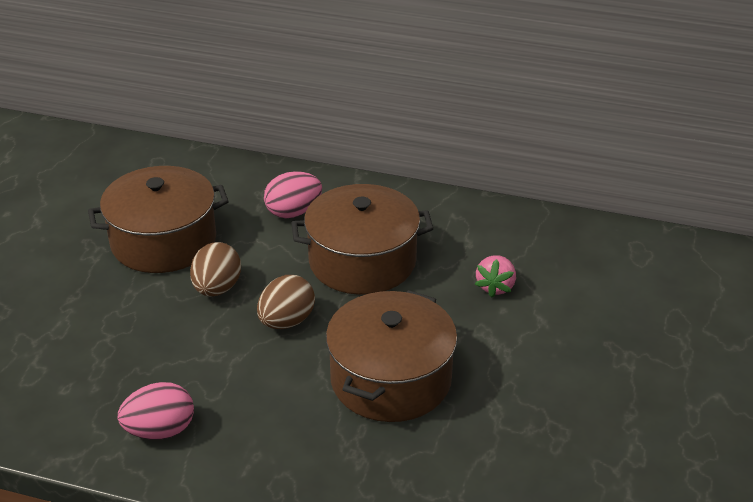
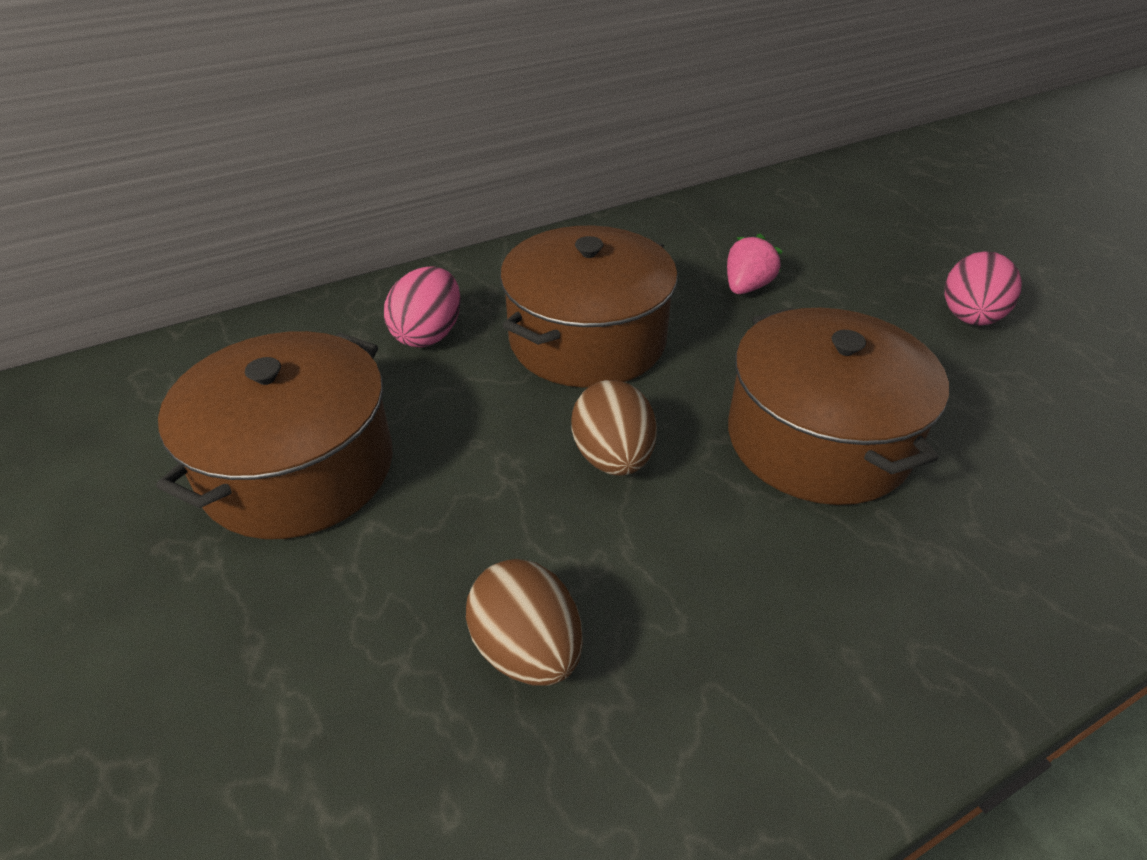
camera: 45 degrees left, 5 degrees up
pink egg [118,382,194,440] -> pink egg moved to [945,251,1022,326]
brown egg [190,242,241,297] -> brown egg moved to [466,559,583,686]
pink strawberry [475,255,516,298] -> pink strawberry turned 120 degrees counterclockwise [727,234,783,294]

